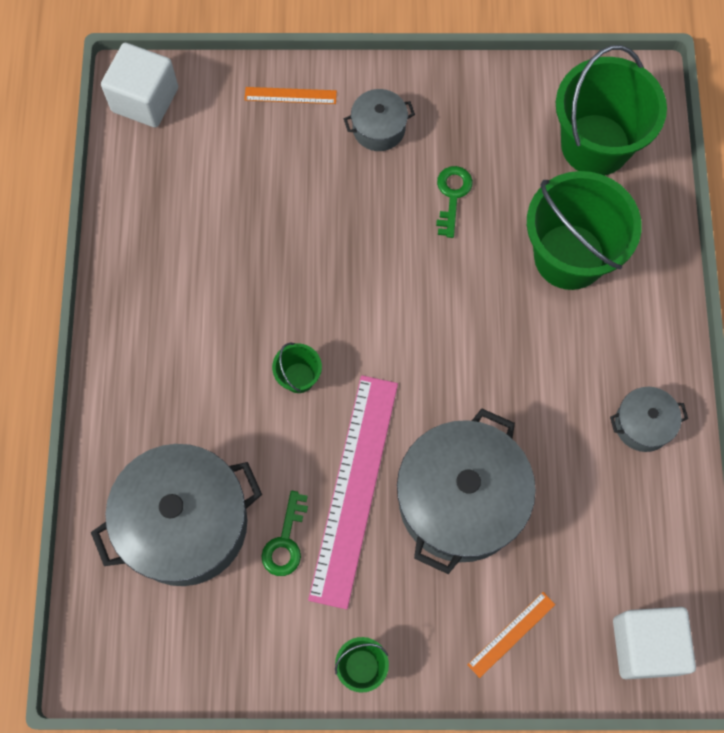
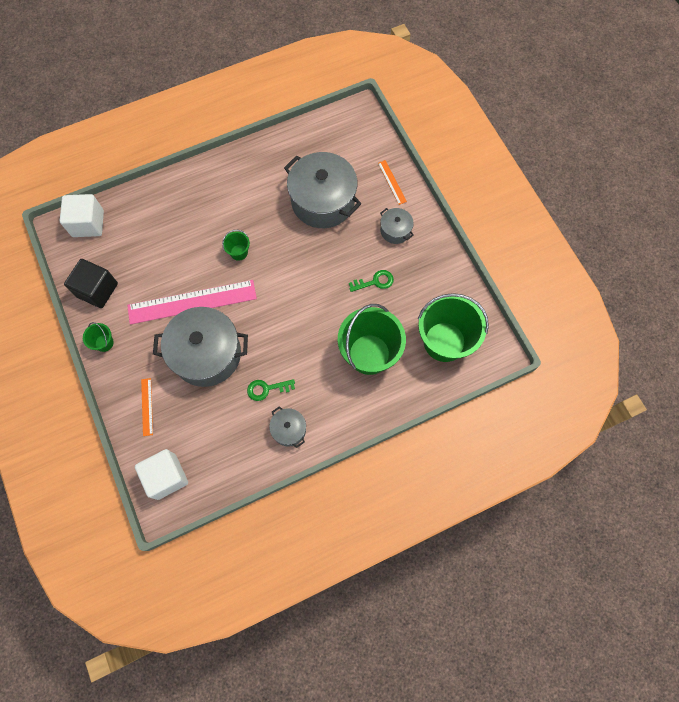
camera: 65 degrees right, 0 degrees up
grey pot [91,444,262,586] -> grey pot moved to [284,152,362,228]
white cube [101,43,178,128] -> white cube moved to [60,194,104,237]
green key [261,491,308,576] -> green key moved to [247,379,295,401]
orange ruler [467,592,555,678] -> orange ruler turned 60 degrees clockwise [141,378,153,436]
none -> black cube [64,259,118,308]

